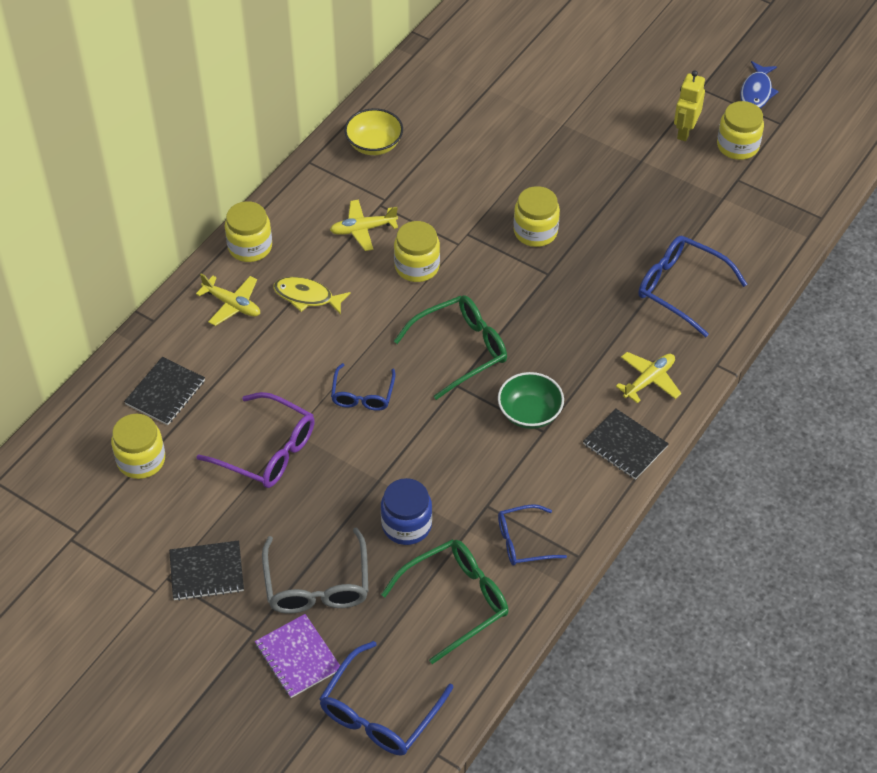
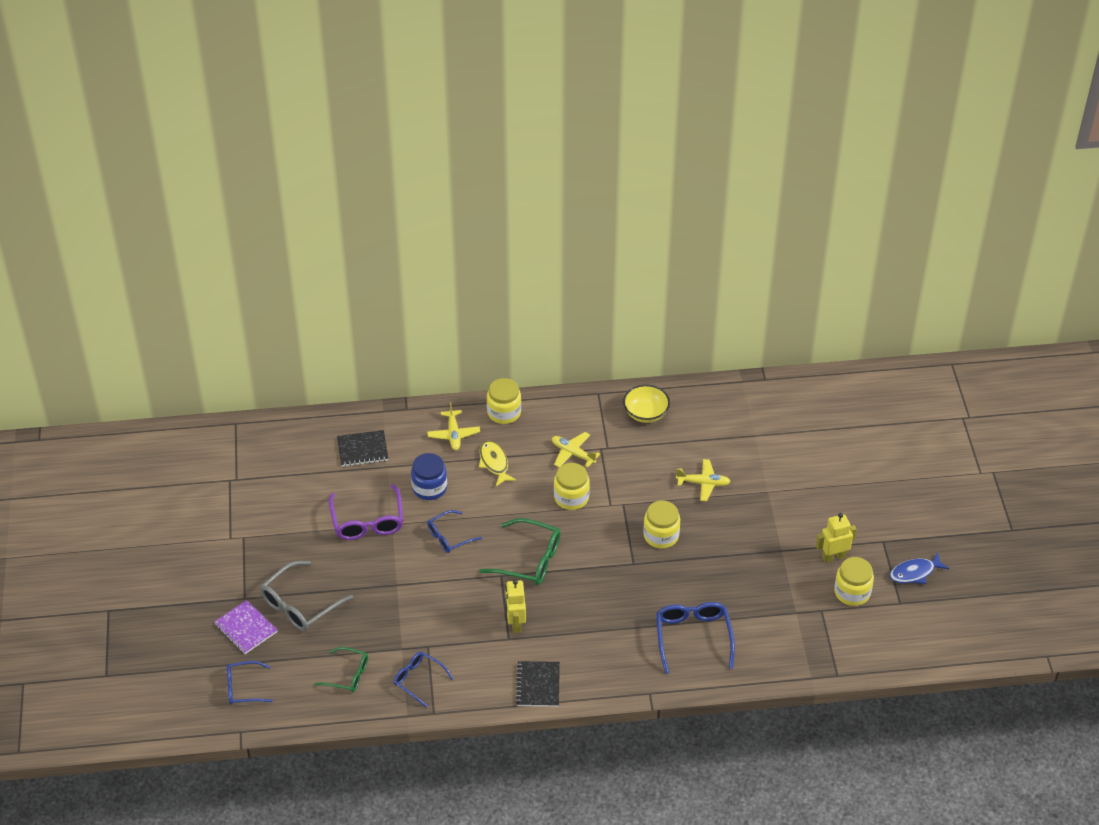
camera: 50 degrees right, 5 degrees down
yellow jar [111,414,165,479] -> none
black notebook [169,540,244,601] -> none
purple notebook [255,614,340,698] -> purple notebook turned 60 degrees counterclockwise [214,600,277,654]
blue glasses [319,641,454,756] -> blue glasses [227,661,273,705], size x0.63
blue jar [381,478,432,545] -> blue jar moved to [411,453,447,500]
green glasses [381,539,508,664] -> green glasses [315,647,368,692], size x0.63
green bowl [498,372,564,429] -> yellow robot [505,579,526,633]
yellow plane [616,352,681,403] -> yellow plane moved to [676,459,731,501]

